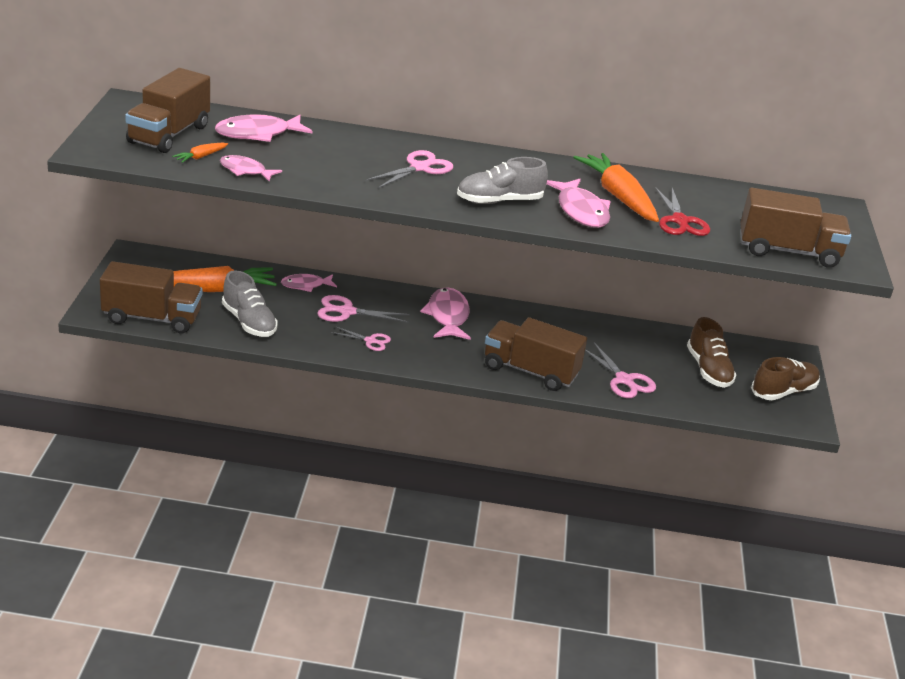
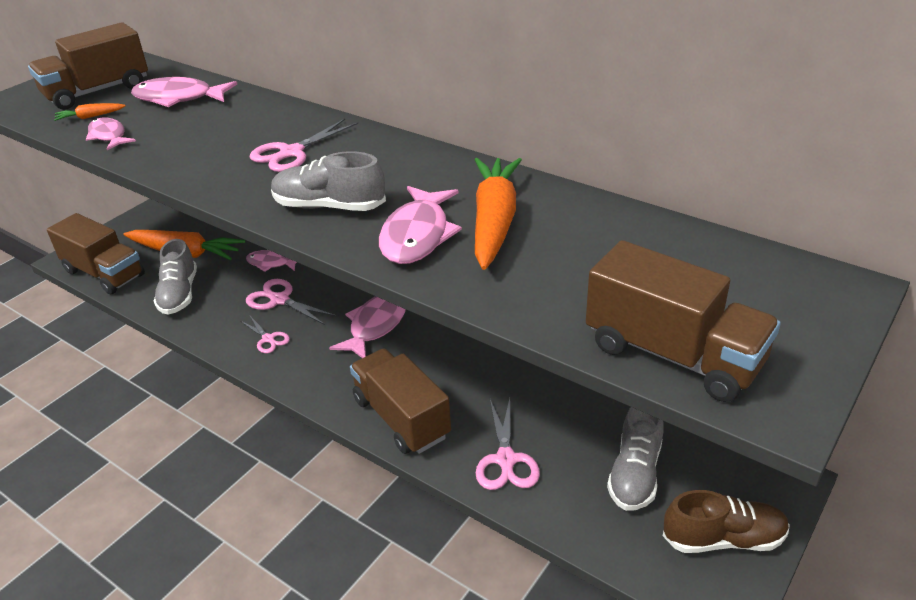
camera: 35 degrees right, 5 degrees up
pink scissors [366,150,453,188] -> pink scissors turned 150 degrees clockwise [249,119,358,172]
red scissors [655,187,710,236] -> none
brown shoe [687,317,737,388] -> grey shoe [607,407,663,511]

